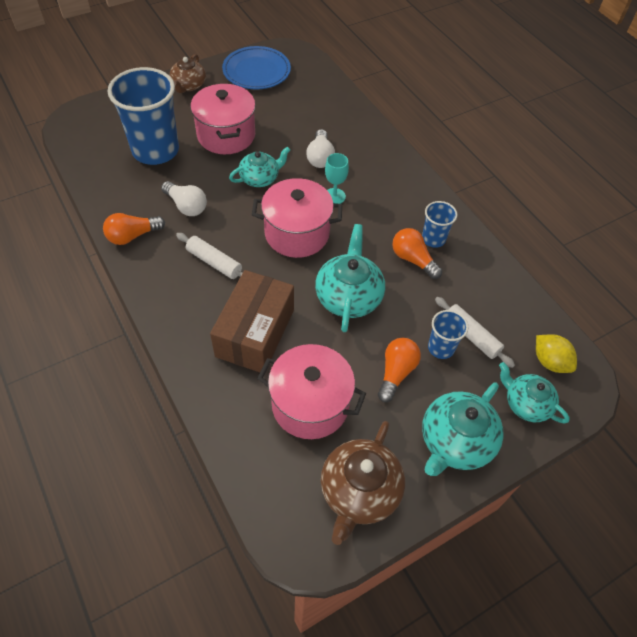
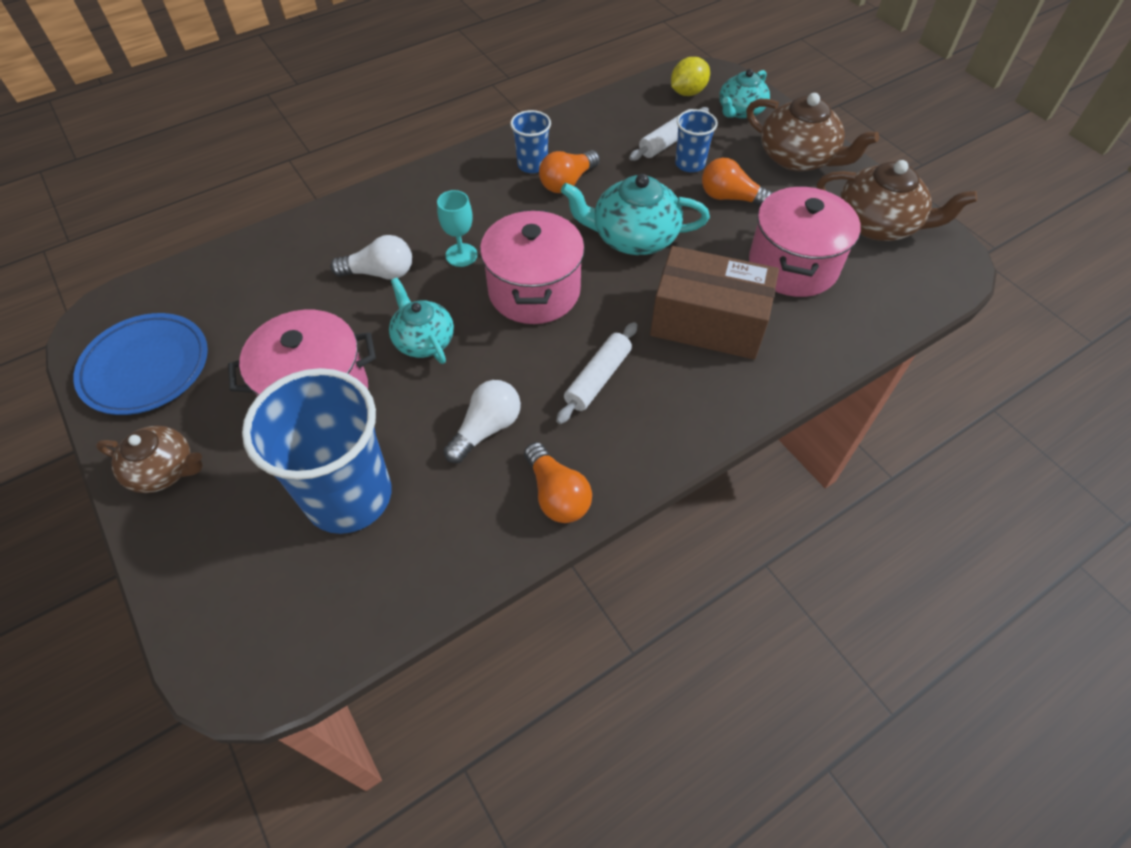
camera: 90 degrees left, 0 degrees up
turquoise teapot [422,382,504,476] -> brown teapot [746,93,879,171]

